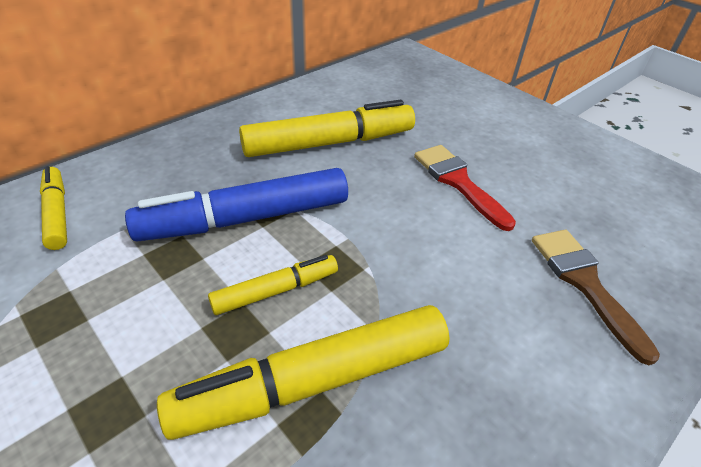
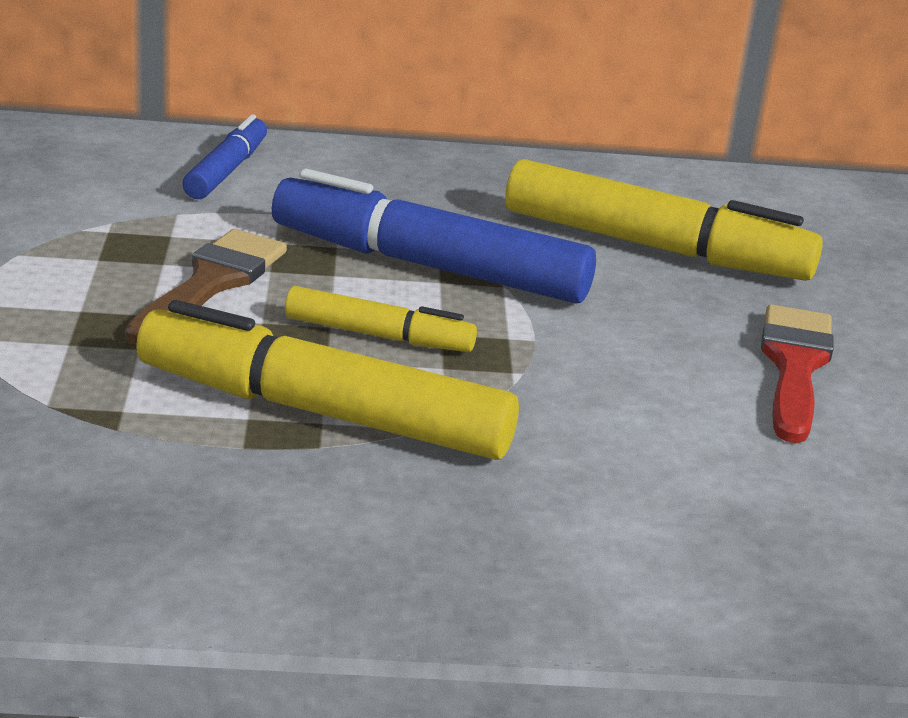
camera: 40 degrees right, 15 degrees down
yellow marker [40,166,67,250] -> blue marker [183,114,267,199]
brown brush [532,230,660,365] -> brown brush moved to [125,229,287,345]

